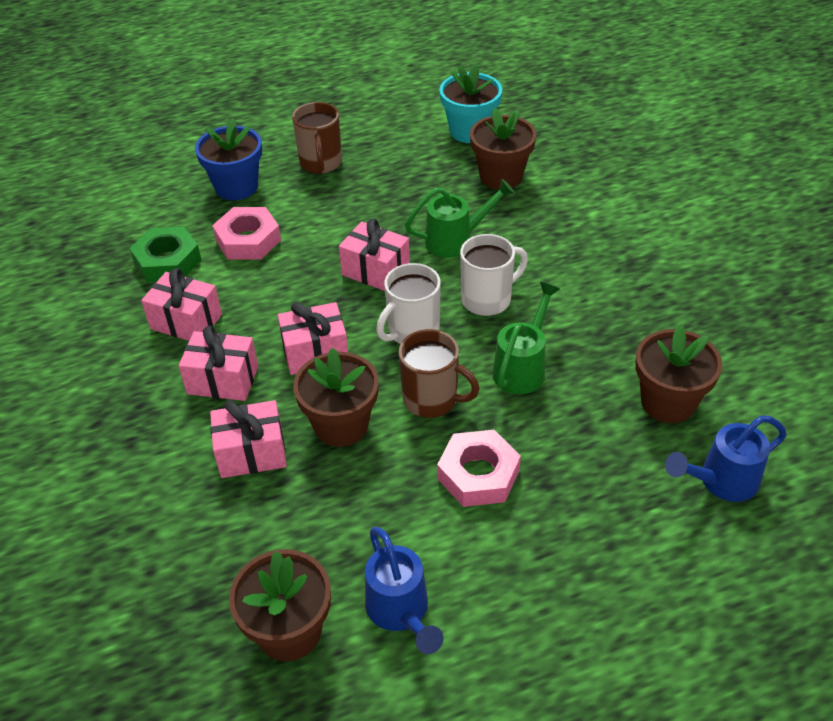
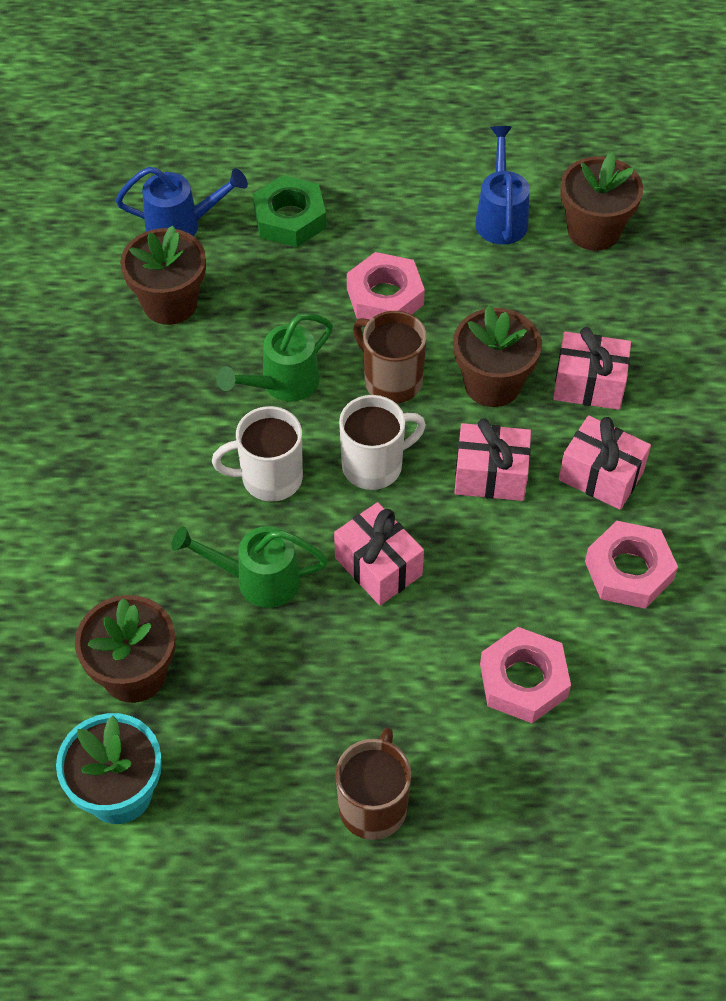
camera: 160 degrees left, 10 degrees up
green nut [129,227,201,282] -> green nut moved to [253,175,326,247]
pink gift [141,268,222,341] -> pink nut [585,521,678,609]
blue flower pot [195,118,262,200] -> none

